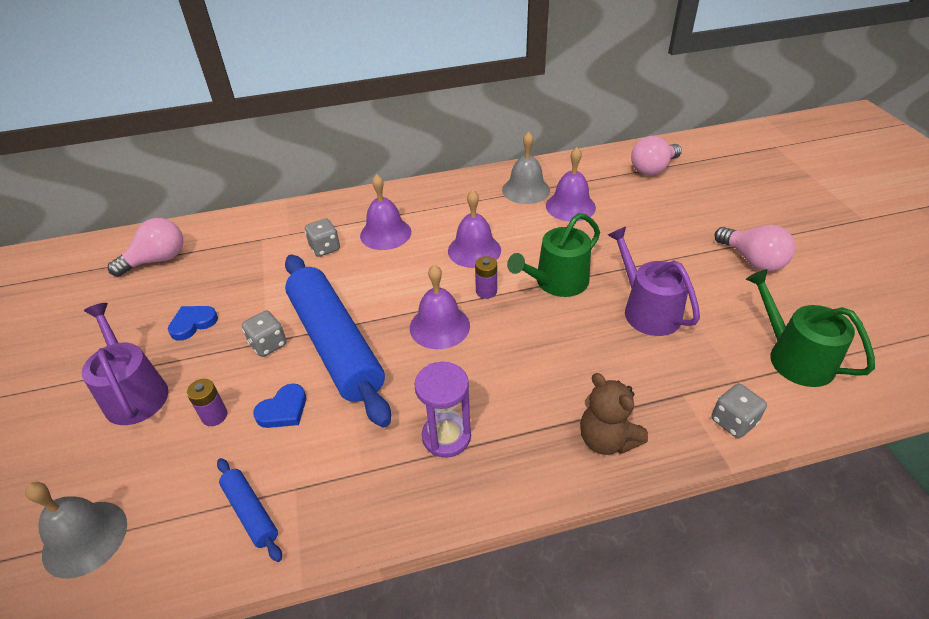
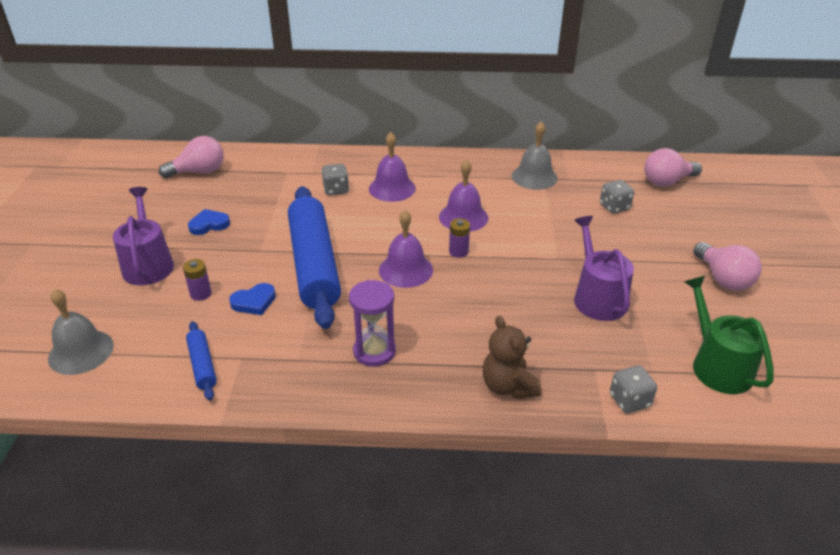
camera: 15 degrees right, 5 degrees down
grey dice [242,310,287,357] -> grey dice moved to [600,180,634,214]
green watering can [507,213,600,297] -> none
purple bell [546,147,596,221] -> none

